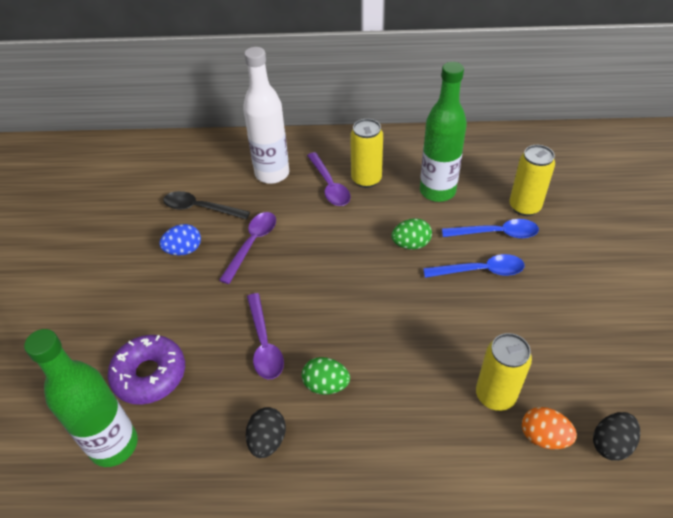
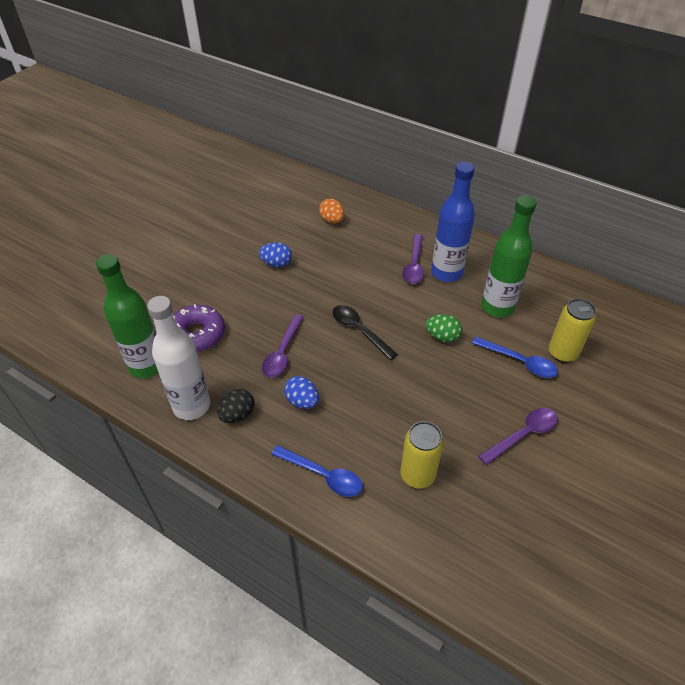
camera: 30 degrees right, 0 degrees up
black spoon [163,191,250,220] -> black spoon moved to [332,305,398,360]
purple spoon [219,212,276,284] -> purple spoon moved to [478,408,558,465]
white bottle [243,47,289,184] -> white bottle moved to [147,296,210,420]
green egg [302,357,350,395] -> blue egg [284,376,319,409]
yellow can [350,119,383,188] -> blue bottle [431,162,475,282]
blue spoon [423,254,525,278] -> blue spoon moved to [271,445,363,497]
orange egg [522,407,577,449] -> orange egg moved to [319,199,344,224]
black egg [593,412,640,461] -> none

